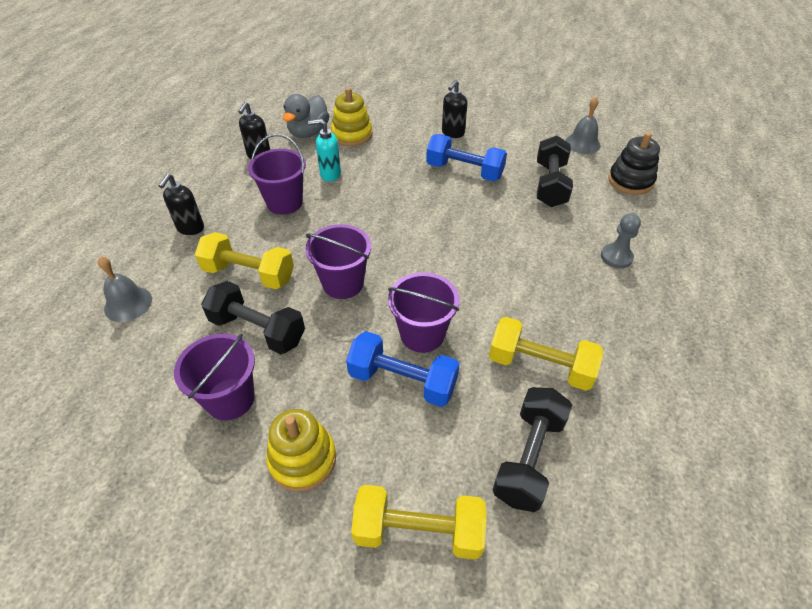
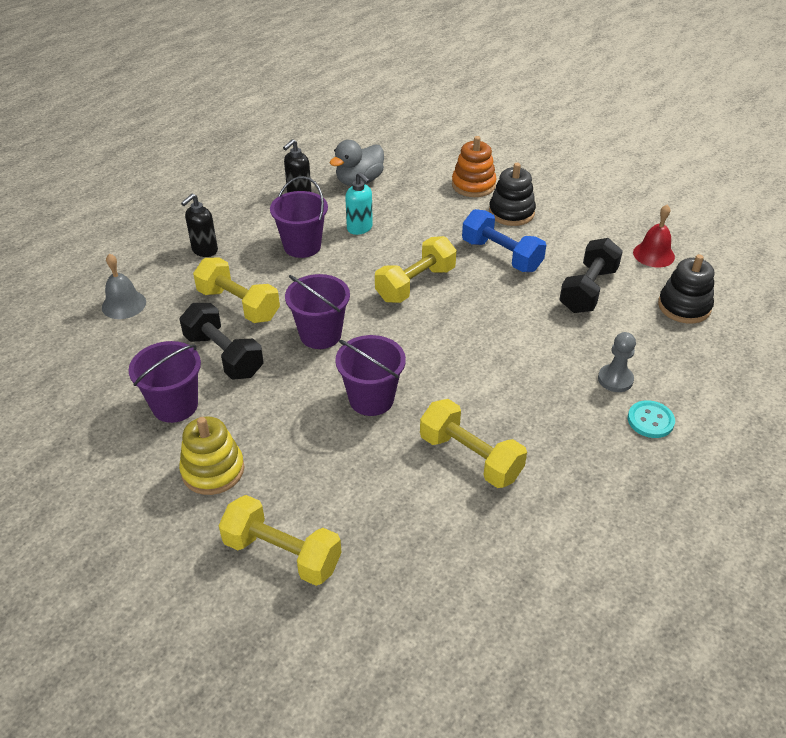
camera: 20 degrees right, 5 degrees down
turquoise soap dispenser [308,119,341,182] -> turquoise soap dispenser turned 150 degrees counterclockwise [345,172,373,235]
yellow stacking toy [331,87,372,146] -> none
blue dumbbell [346,331,460,407] -> none
black soap dispenser [442,80,468,138] -> black stacking toy [489,163,536,226]
black dumbbell [493,387,572,512] -> none
grey bell [565,97,600,154] -> red bell [633,205,675,267]
none -> yellow dumbbell [375,236,457,303]
none -> orange stacking toy [452,136,496,197]
none -> turquoise button [628,400,675,438]

